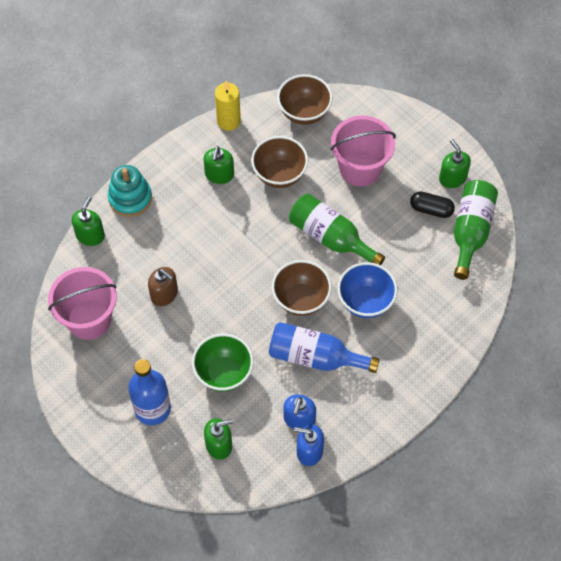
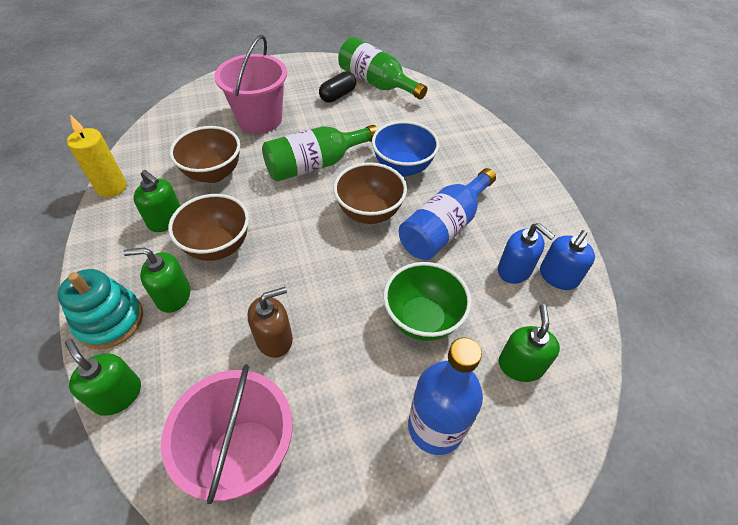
camera: 65 degrees left, 10 degrees down
brown bowl [277,74,333,125] -> brown bowl moved to [168,194,249,261]
green soap dispenser [439,139,471,188] -> green soap dispenser moved to [123,248,190,313]

